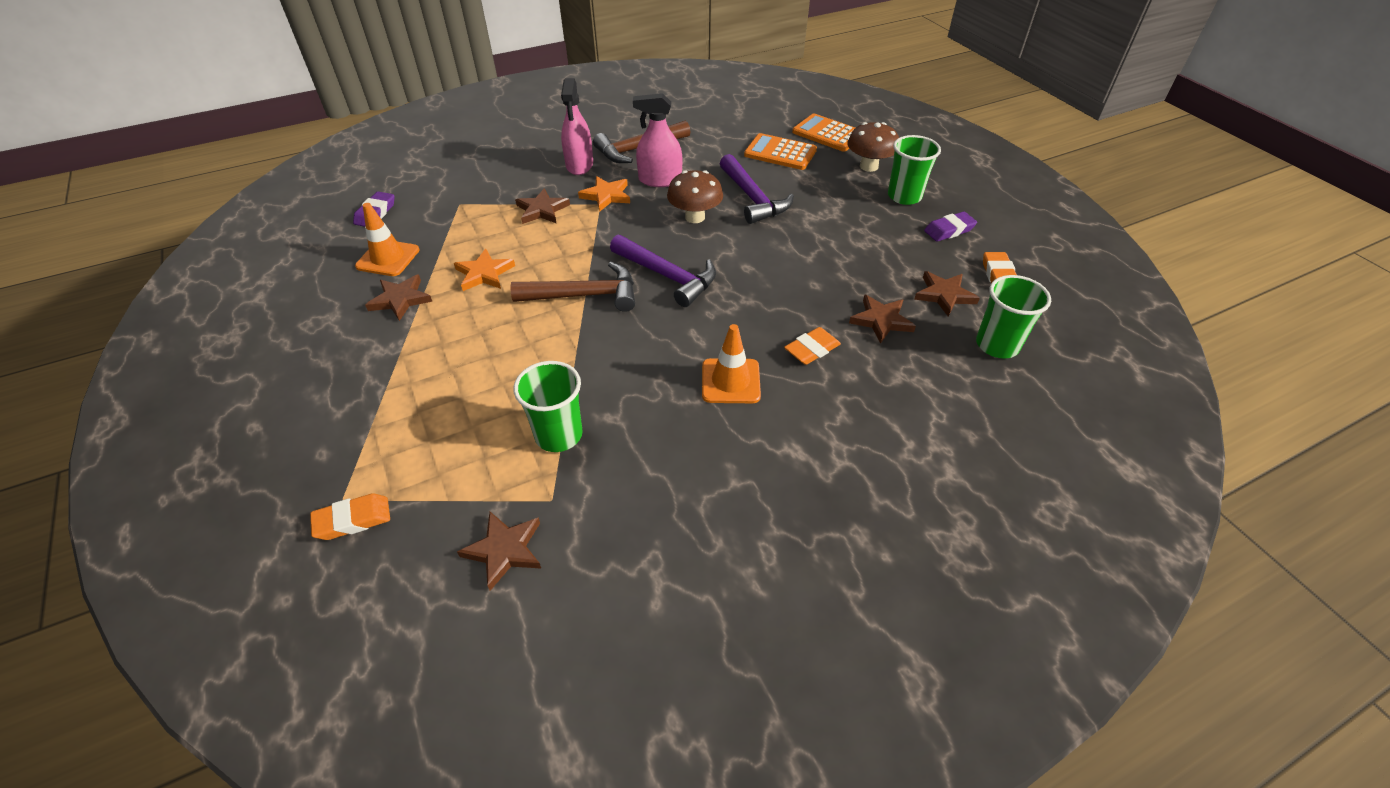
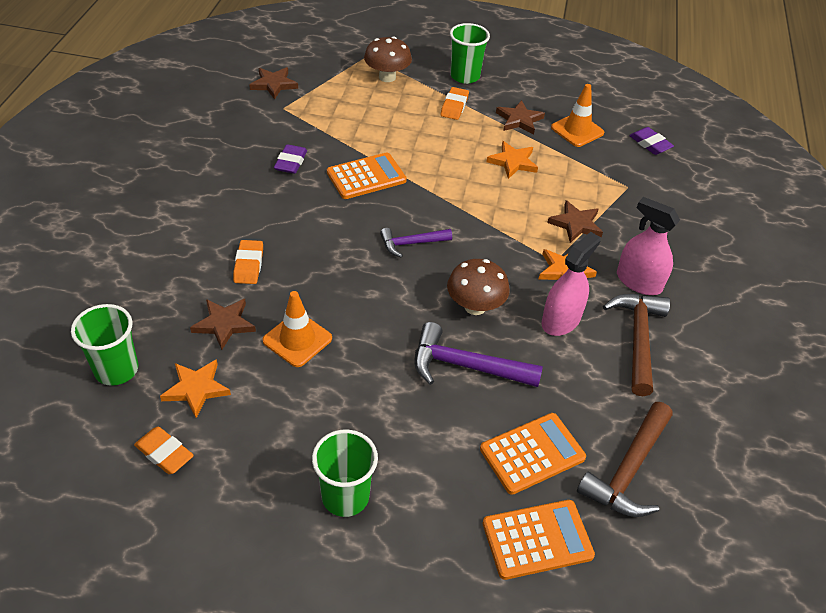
camera: 125 degrees right, 0 degrees up
orange eraser [310,493,390,540] -> orange eraser moved to [441,87,469,120]
brown hammer [510,262,635,312] -> brown hammer moved to [577,402,673,517]
green cup [513,361,583,452] -> green cup moved to [450,23,490,84]
purple hammer [610,235,716,307] -> purple hammer [380,228,452,258], size x0.62
orange traffic cone [702,324,761,403] -> orange traffic cone moved to [262,291,332,367]
brown mushroom [847,122,899,172] -> brown mushroom moved to [364,36,412,82]
brown star [914,271,980,317] -> orange star [160,359,231,418]
purple eraser [924,211,977,242] -> purple eraser moved to [274,144,307,174]
none -> orange calculator [327,152,407,199]

